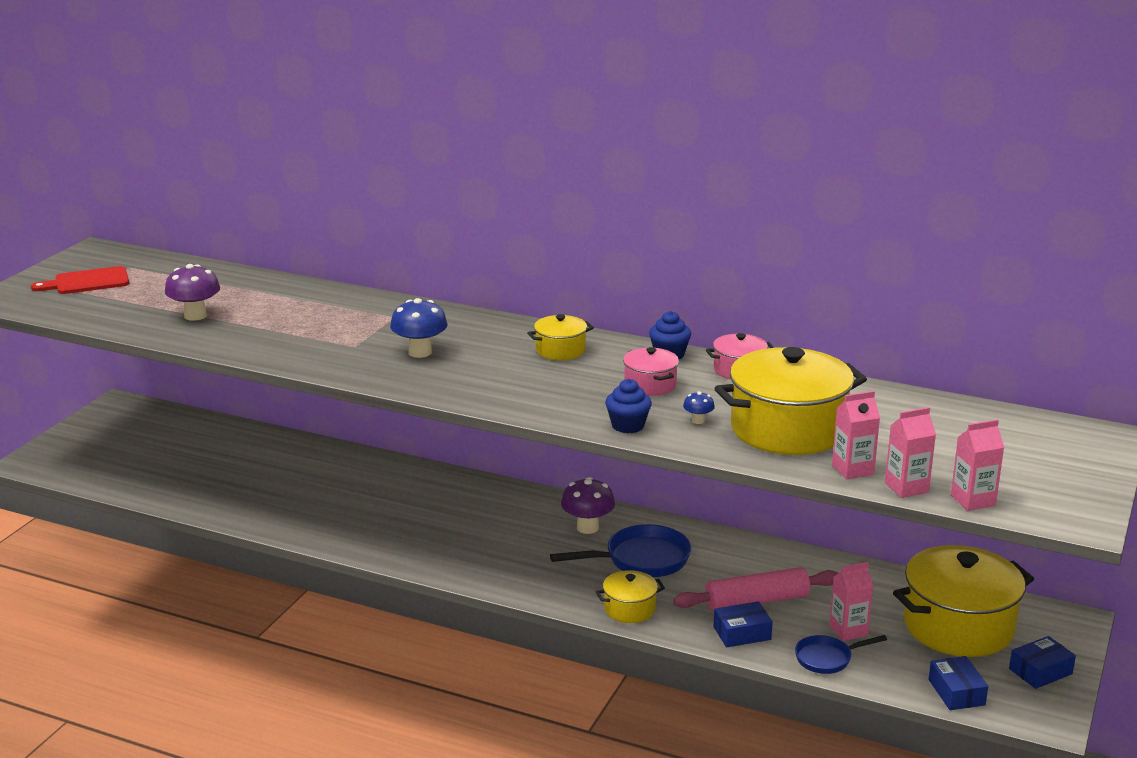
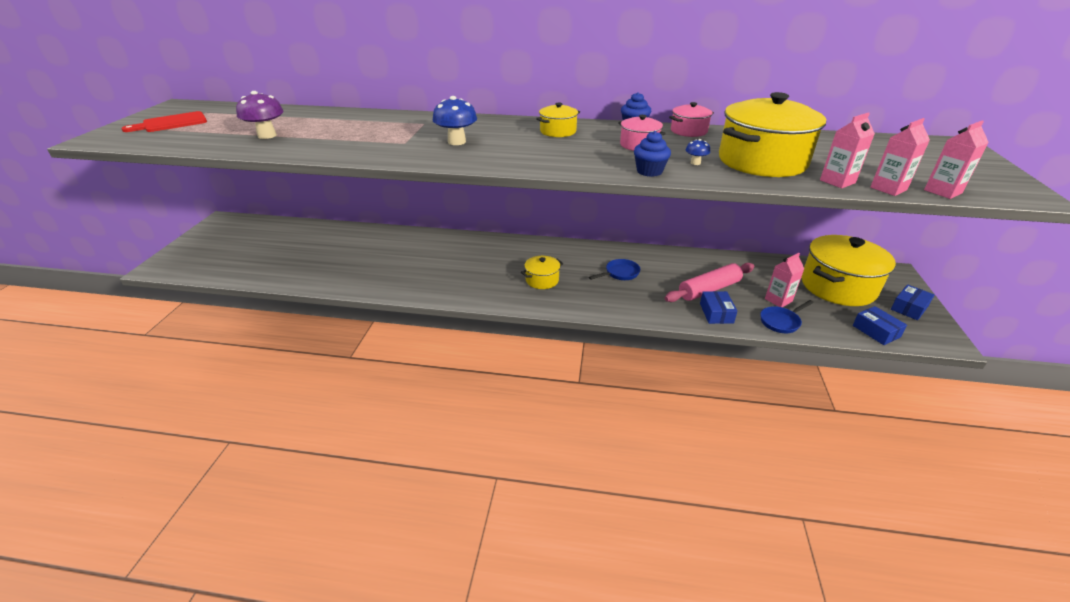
camera: 15 degrees left, 10 degrees up
blue pan [550,524,691,577] -> blue pan [589,259,640,280], size x0.61
purple mushroom [561,477,615,534] -> none
yellow pot [596,570,665,623] -> yellow pot moved to [521,256,563,289]
blue box [713,601,773,647] -> blue box turned 60 degrees counterclockwise [700,291,737,324]

